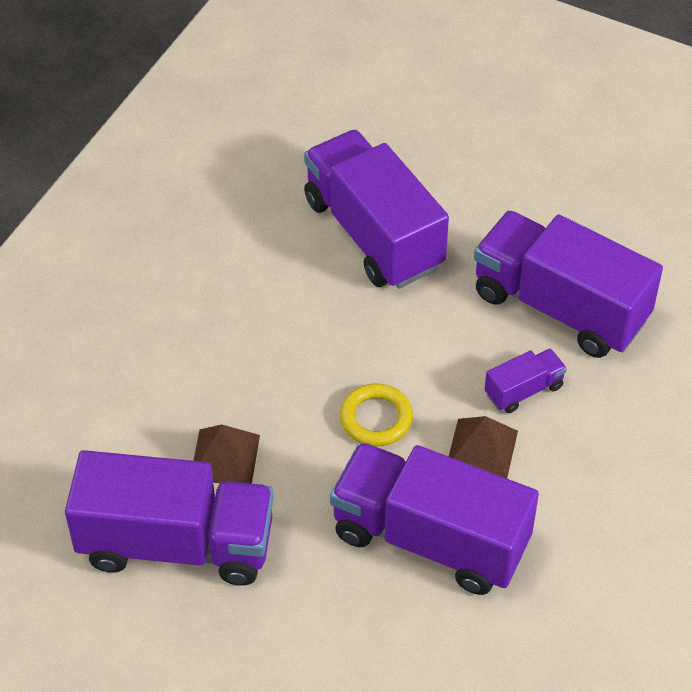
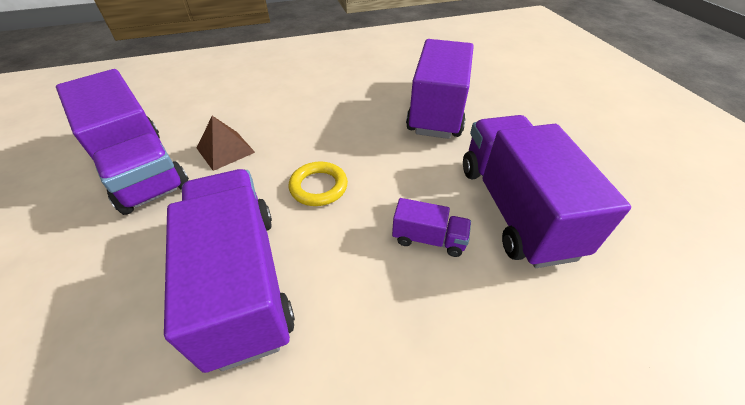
camera: 45 degrees right, 5 degrees down
brown pyramid [449,416,518,478] -> none

